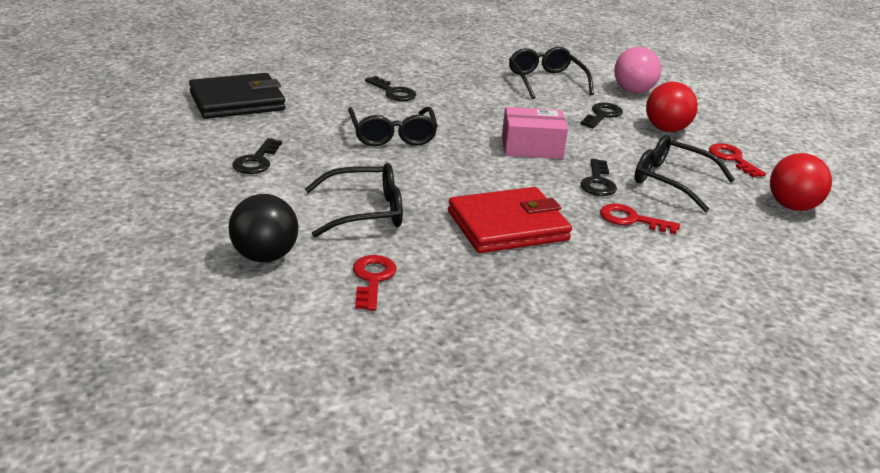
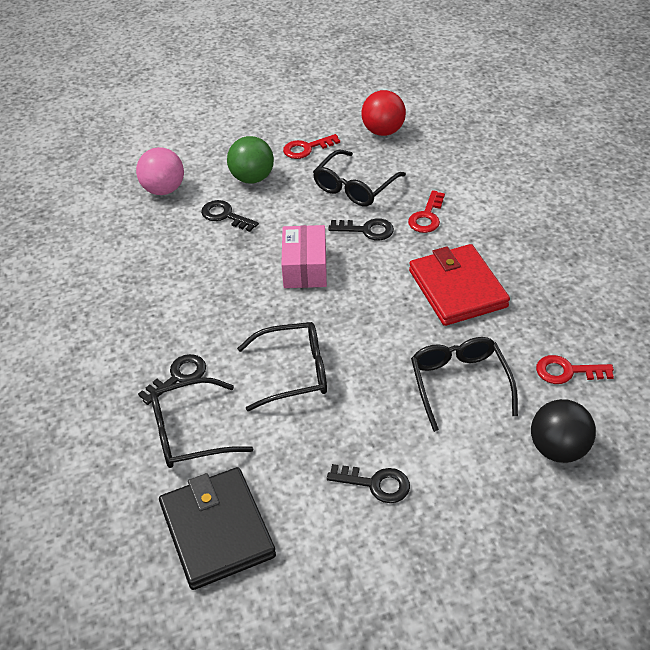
camera: 85 degrees left, 15 degrees up
black glasses [509,47,594,99] -> black glasses moved to [150,377,253,468]
red ball [646,82,698,132] -> green ball [227,136,274,184]

